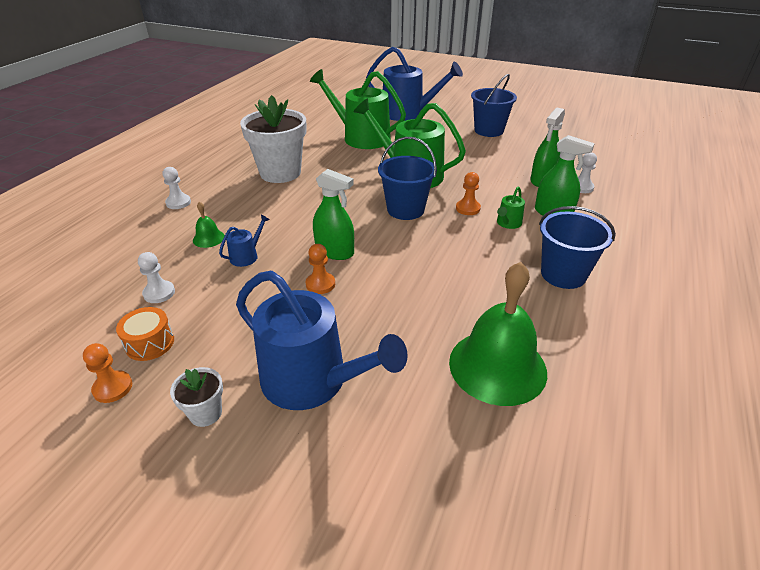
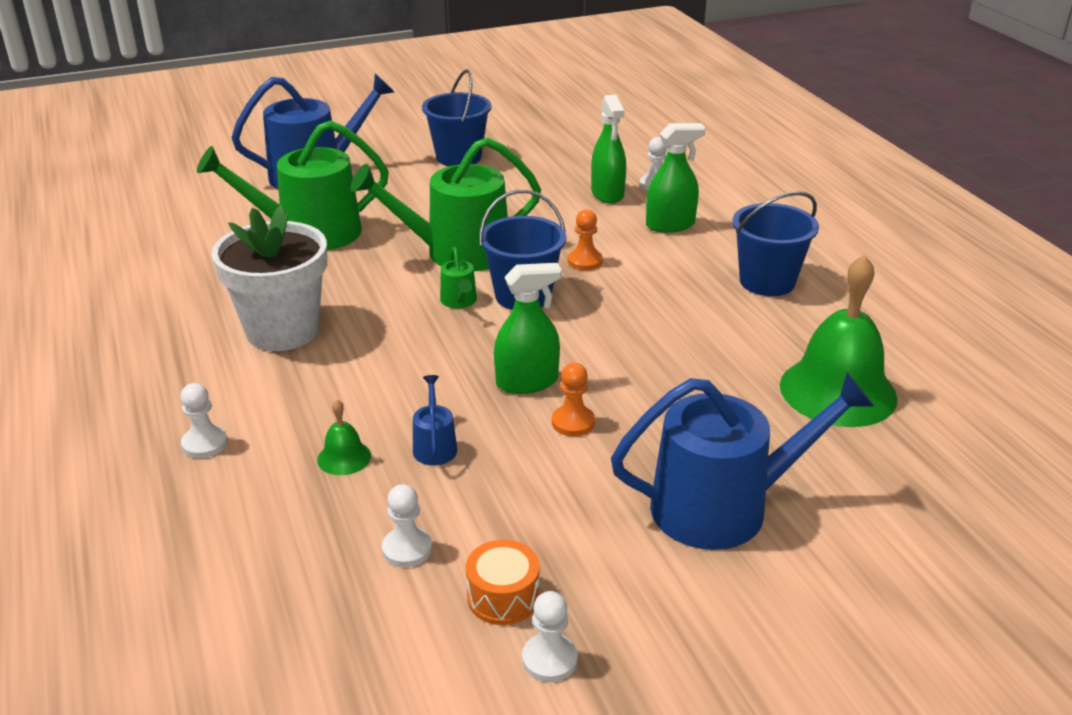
camera: 45 degrees left, 5 degrees down
orange pawn [83,343,132,403] -> white pawn [522,591,578,682]
white flower pot [170,367,223,427] -> none
green watering can [497,187,525,229] -> green watering can moved to [440,247,477,308]

